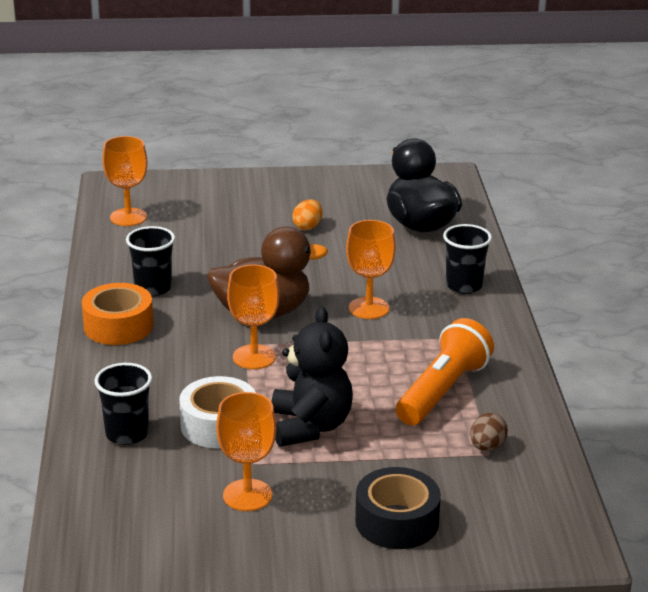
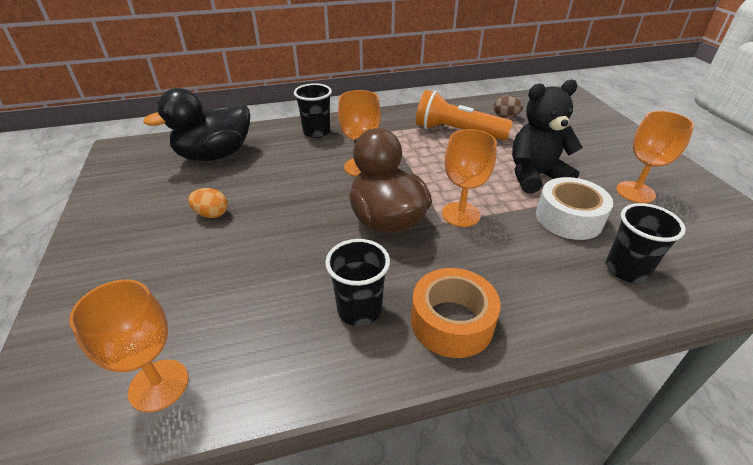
camera: 100 degrees left, 10 degrees up
black tape [355,467,441,549] -> none

